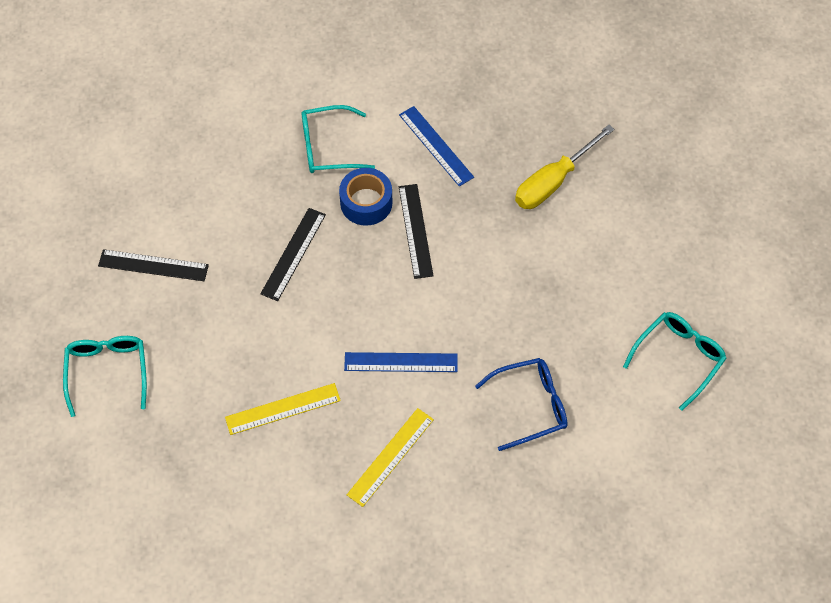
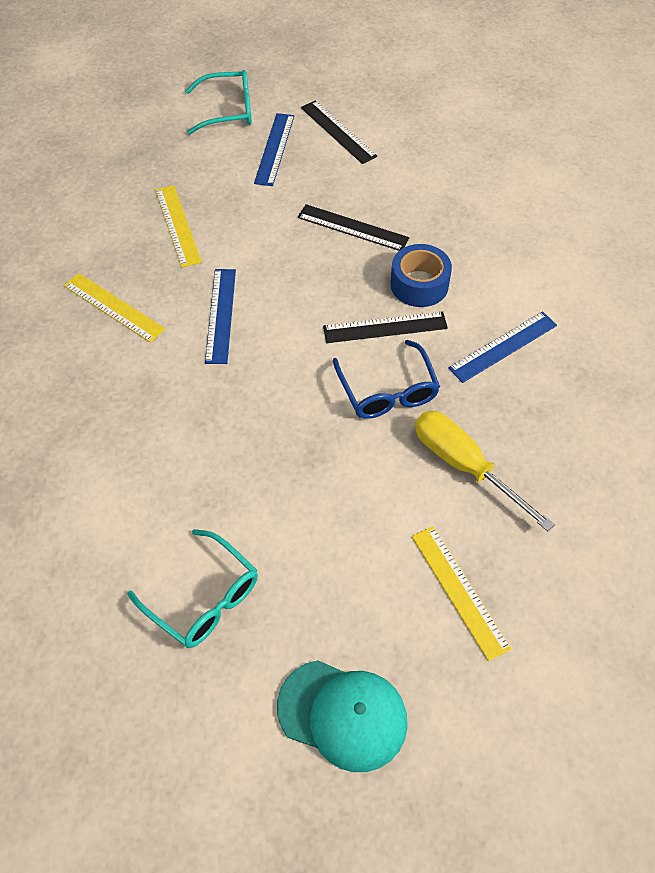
camera: 90 degrees right, 5 degrees down
black ruler [98,249,209,281] -> black ruler turned 45 degrees counterclockwise [301,100,377,164]
turquoise glasses [302,105,375,173] -> none
blue glasses [475,358,568,451] -> blue glasses moved to [333,340,440,419]
none -> blue ruler [254,113,294,186]
none -> turquoise cap [277,660,408,772]
none -> yellow ruler [412,526,511,661]

